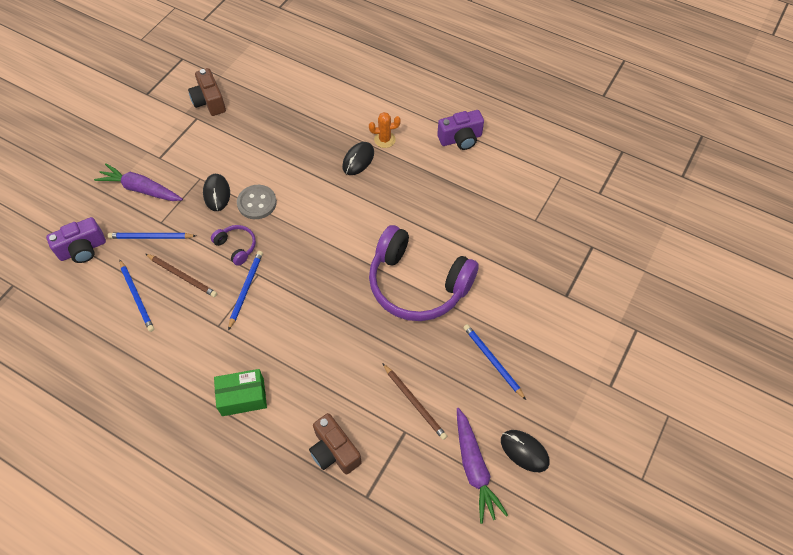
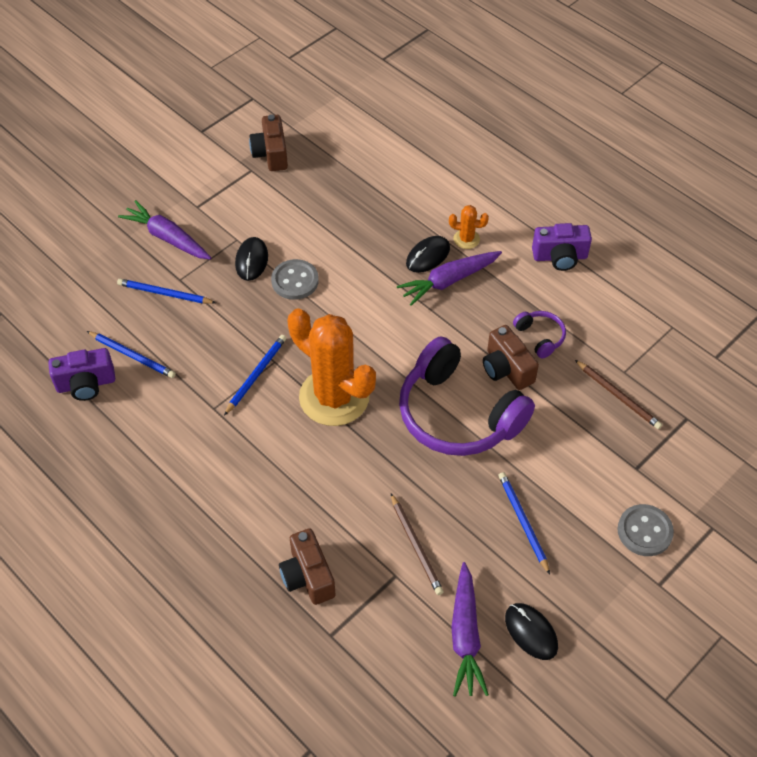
camera: 15 degrees right, 5 degrees down
purple camera [46,217,106,263] -> purple camera moved to [48,348,115,401]
blue pencil [120,260,154,332] -> blue pencil turned 45 degrees counterclockwise [87,331,176,378]
brown pencil [146,254,217,297] -> brown pencil moved to [575,360,662,429]
purple headphones [211,225,256,266] -> purple headphones moved to [513,311,566,359]
green box [214,369,267,416] -> none
none -> orange cactus [288,308,376,426]
none -> purple carrot [397,251,502,306]
none -> brown camera [483,325,539,390]
none -> grey button [617,504,674,556]

